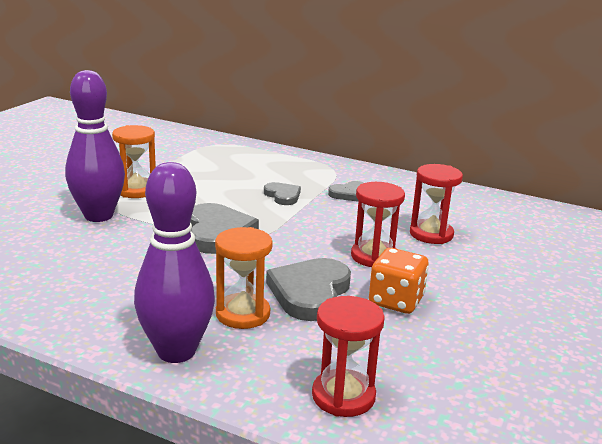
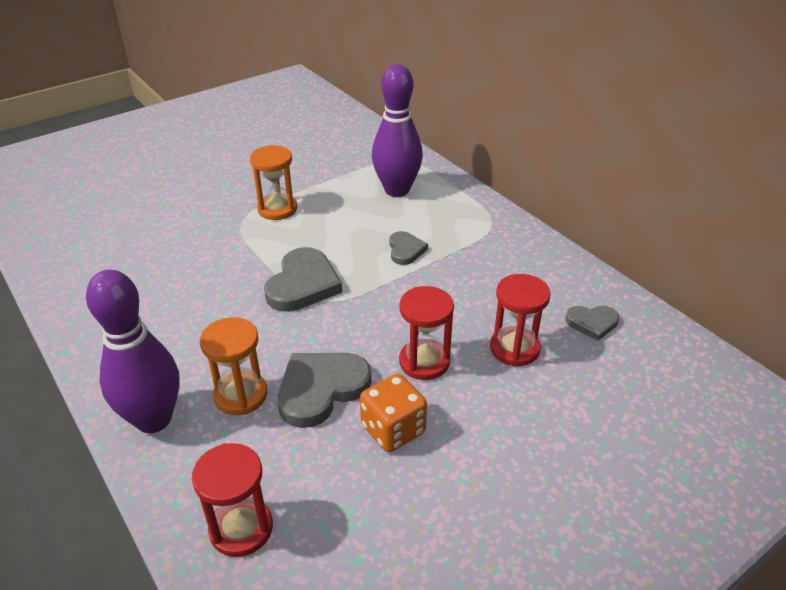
camera: 30 degrees right, 15 degrees up
purple bowling pin [65,70,125,222] -> purple bowling pin moved to [372,64,423,197]
grey heart [328,181,364,202] -> grey heart moved to [566,306,619,341]

